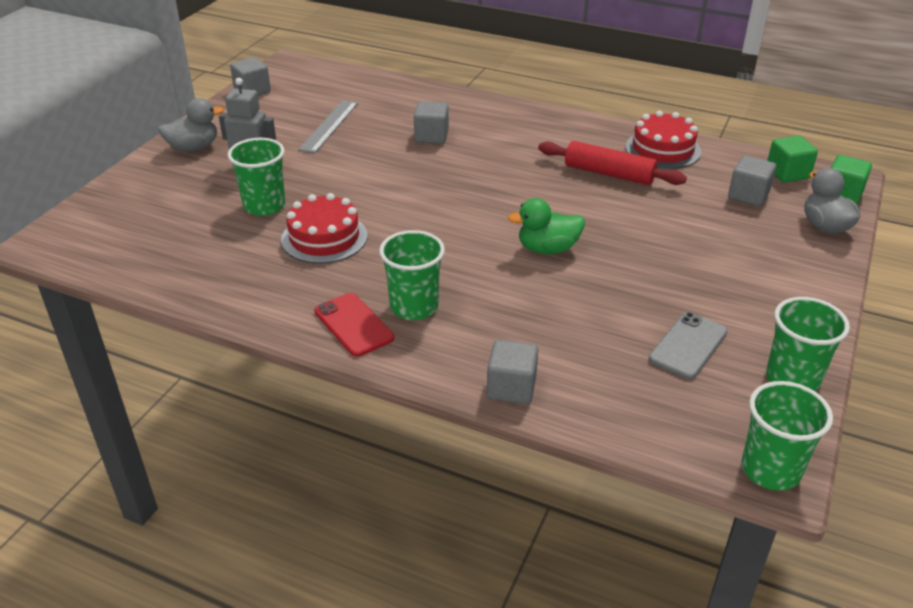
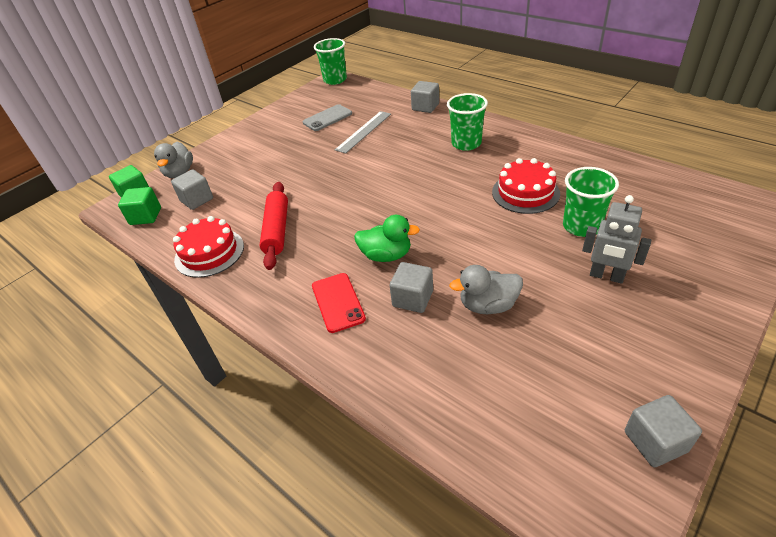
camera: 160 degrees left, 5 degrees up
grey duck [158,98,224,152] -> grey duck moved to [449,265,523,314]
grey ruler [298,100,358,153] -> grey ruler moved to [335,111,391,153]
red phone [314,293,394,357] -> red phone moved to [312,273,366,333]
green duck [508,198,585,254] -> green duck moved to [354,215,420,262]
red rolling pin [538,141,687,185] -> red rolling pin turned 45 degrees clockwise [259,182,288,270]
green cup [766,297,850,392] -> none

